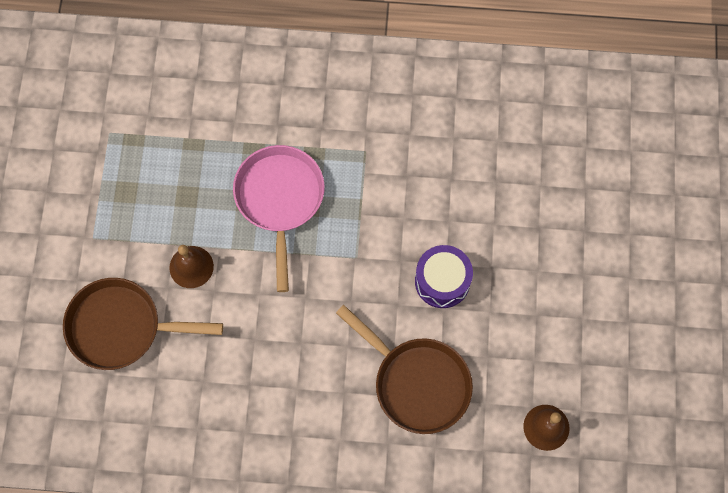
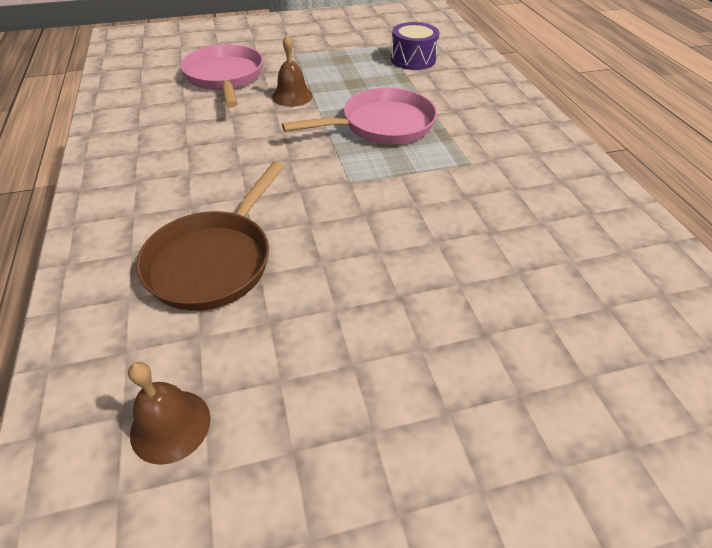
camera: 70 degrees right, 25 degrees down
brown pan [63,278,223,370] -> pink pan [180,44,263,108]
purple drum [415,245,473,308] -> purple drum moved to [391,22,439,70]

